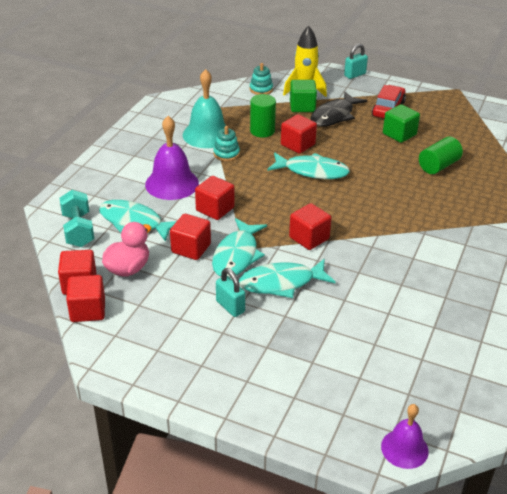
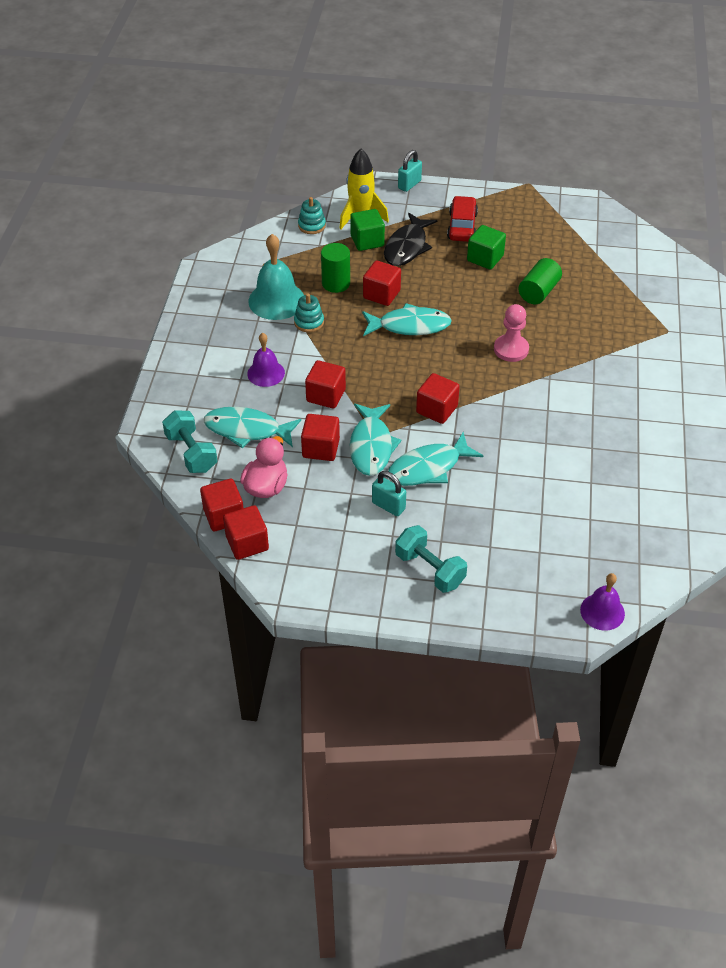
camera: 15 degrees left, 10 degrees up
purple bell [145,116,199,200] -> purple bell [247,333,285,387], size x0.62
none -> turquoise dumbbell [395,525,467,593]
none -> pink pawn [494,304,529,362]

